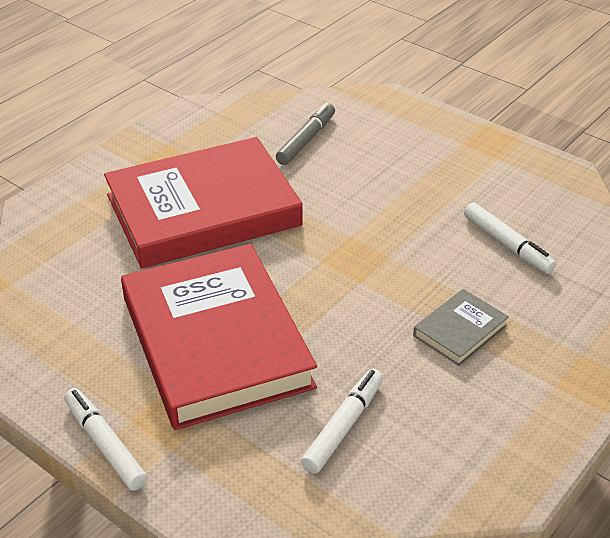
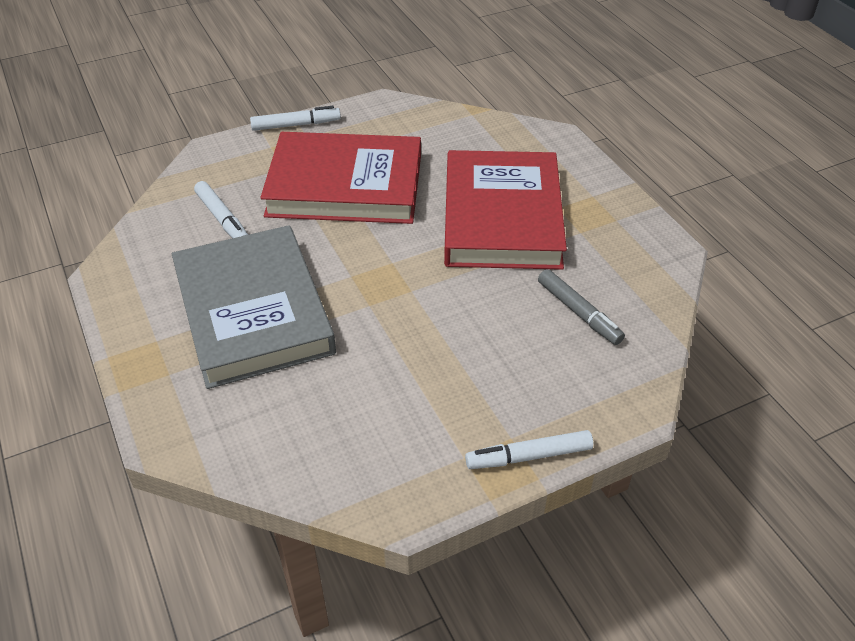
camera: 115 degrees right, 5 degrees up
grey book [413,289,509,366] -> grey book [172,225,336,389], size x2.40
white marker [464,203,556,274] -> white marker moved to [465,430,593,469]

